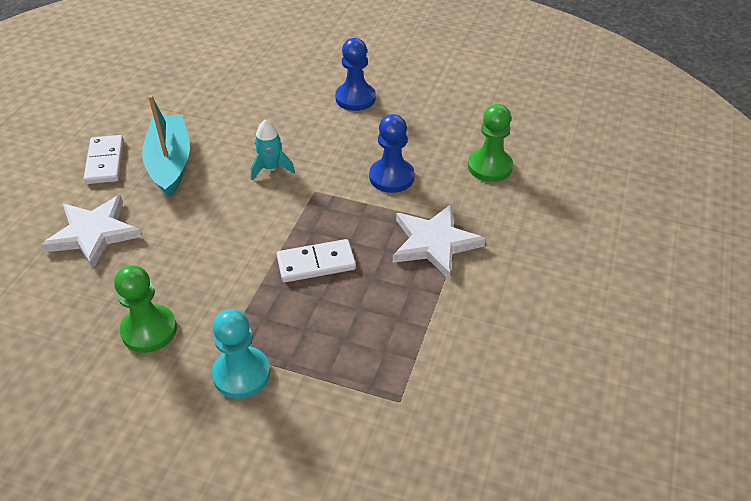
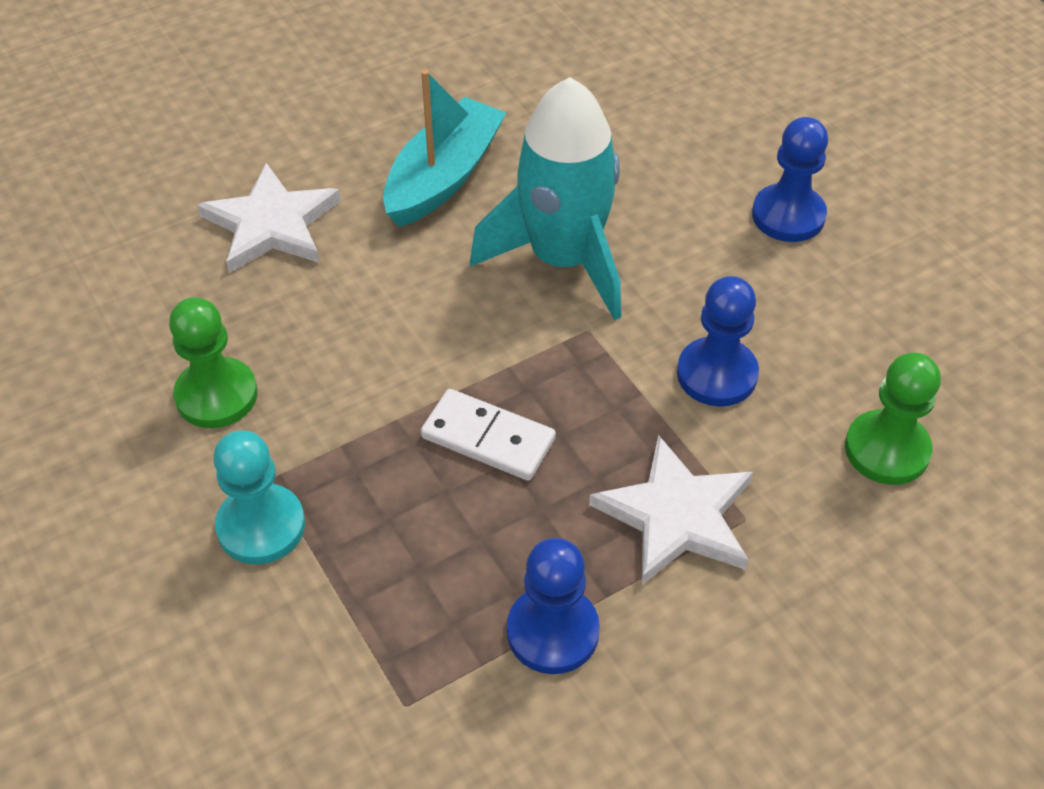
camera: 40 degrees right, 5 degrees up
white domino [83,135,124,184] -> none
turquoise rocket [251,120,295,180] -> turquoise rocket [470,77,621,320], size x2.23
none -> blue pawn [507,538,600,674]

